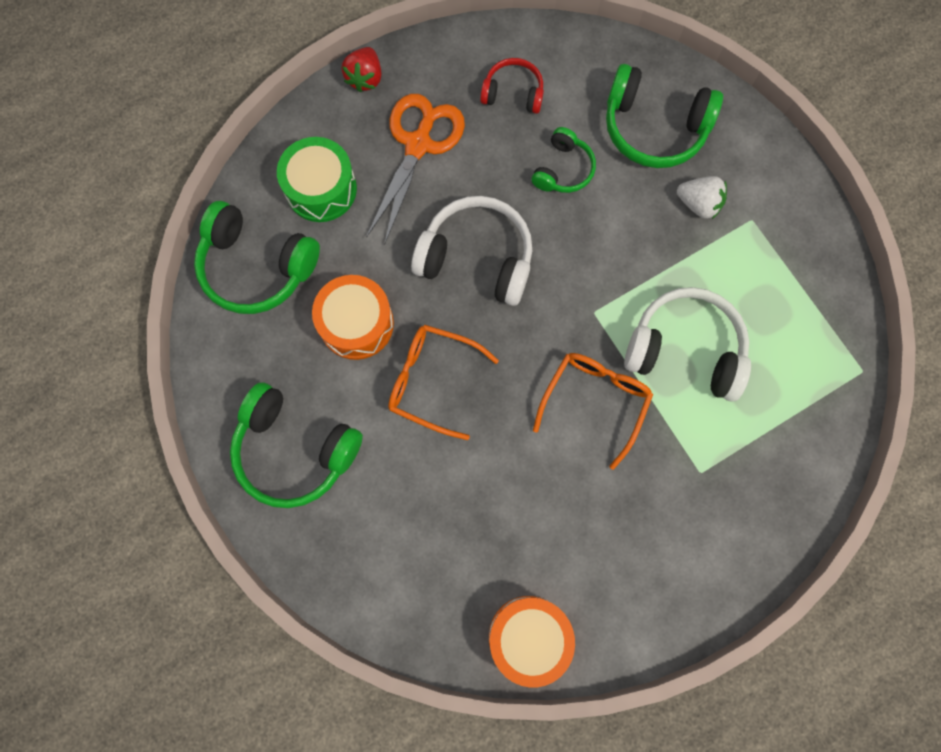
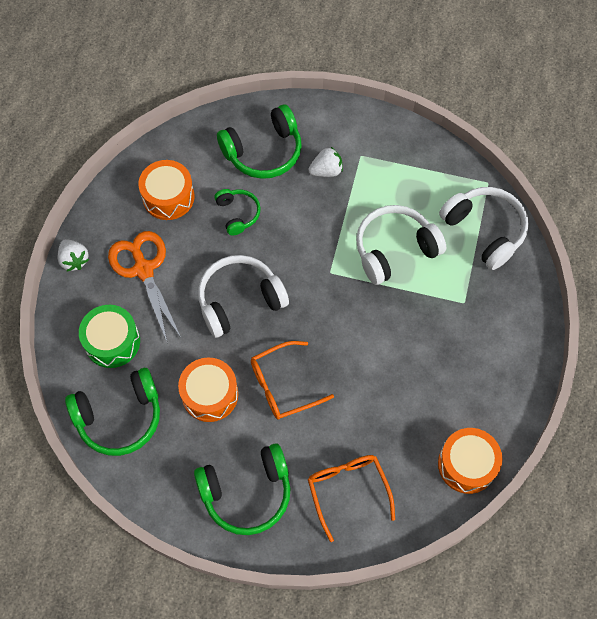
camera: 45 degrees left, 10 degrees down
red strawberry [342,47,381,92] -> white strawberry [58,239,89,271]
red headphones [480,58,544,114] -> orange drum [139,160,194,220]
orange glasses [533,353,653,470] -> orange glasses moved to [308,455,395,542]
none -> white headphones [439,187,529,270]

